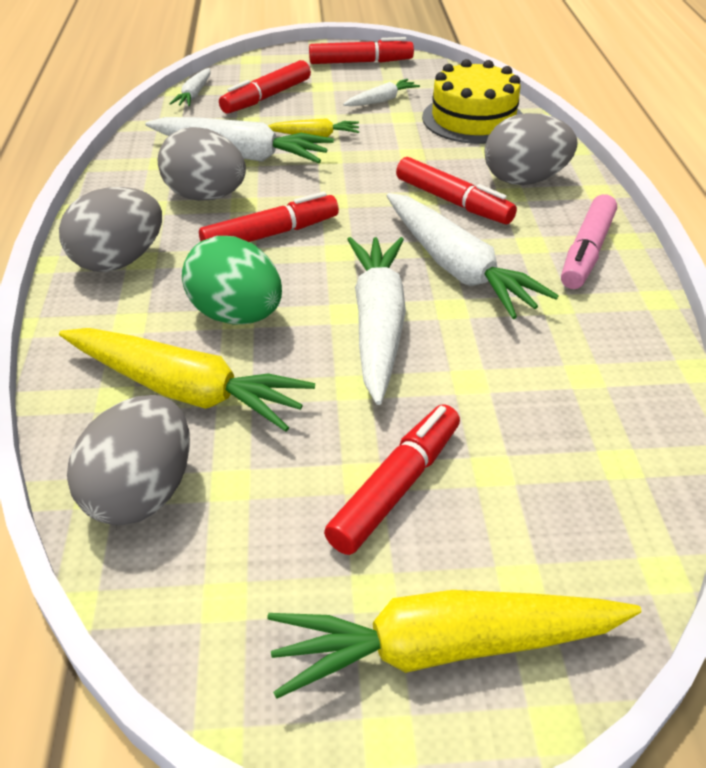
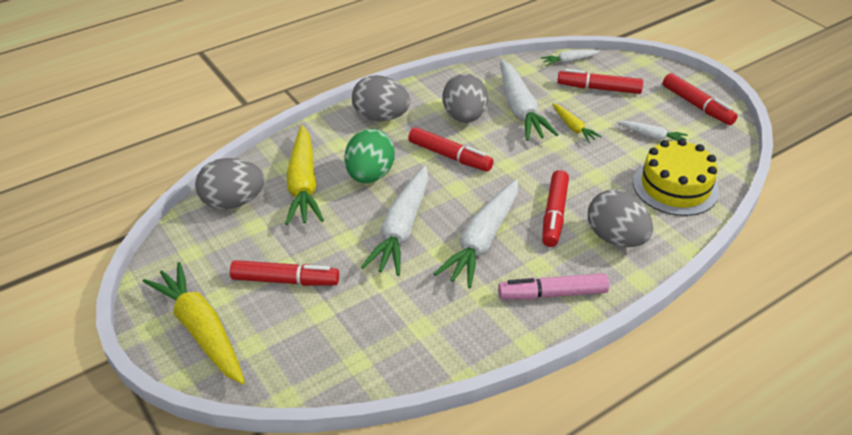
camera: 60 degrees right, 0 degrees up
white carrot [347,237,406,405] -> white carrot turned 135 degrees clockwise [361,166,429,276]

